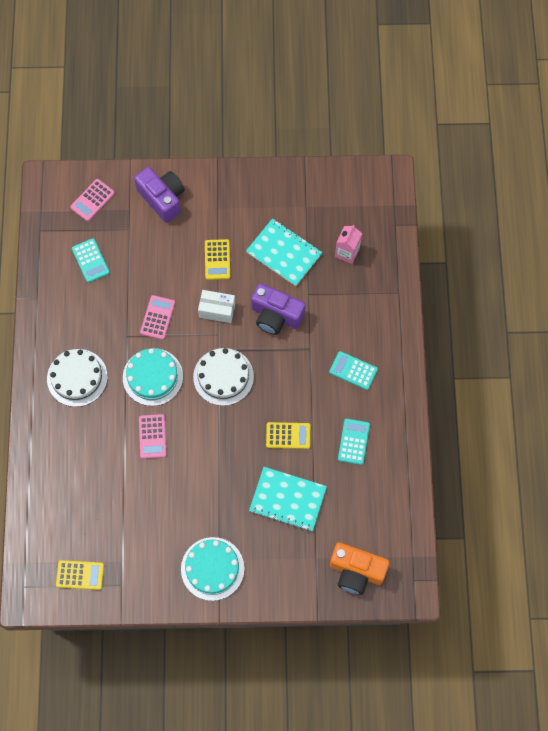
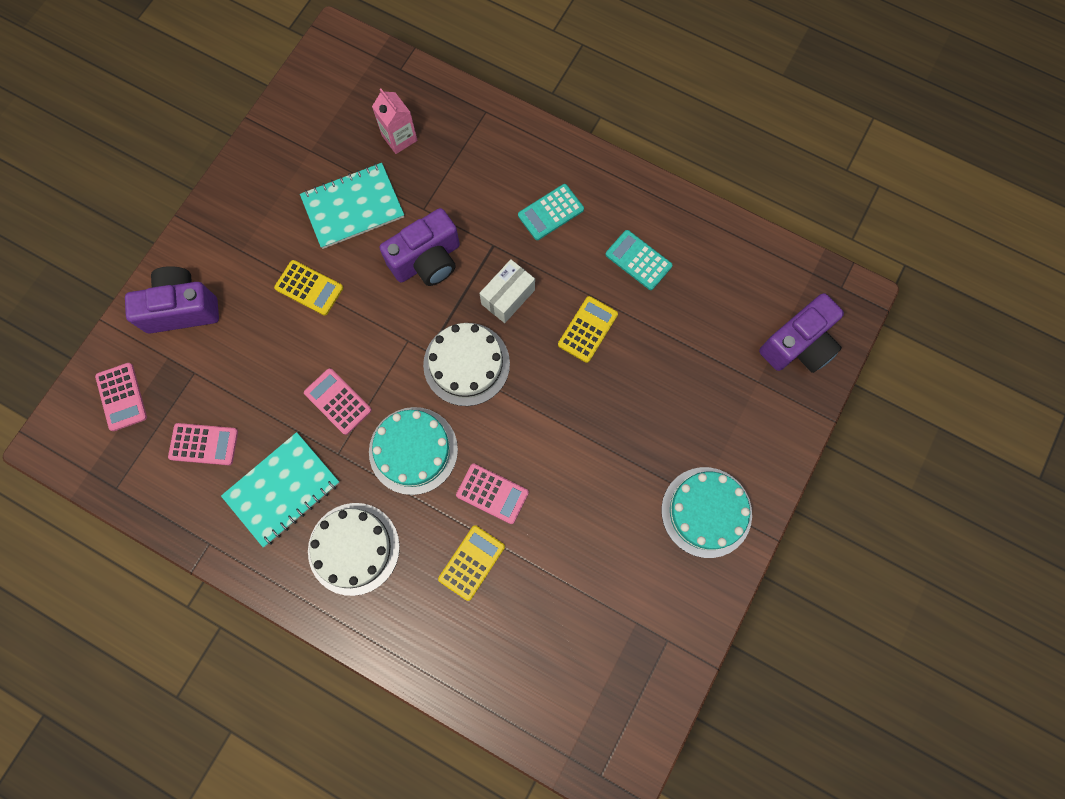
camera: 60 degrees left, 5 degrees up
yellow calculator [56,560,104,590] -> yellow calculator moved to [438,525,505,601]
turquoise calculator [72,238,110,283] -> pink calculator [168,423,238,465]
white box [198,290,235,323] -> white box moved to [479,259,535,323]
turquoise notebook [249,467,327,531] -> turquoise notebook moved to [221,432,340,547]
orange camera [330,542,389,595] -> purple camera [759,293,844,373]

